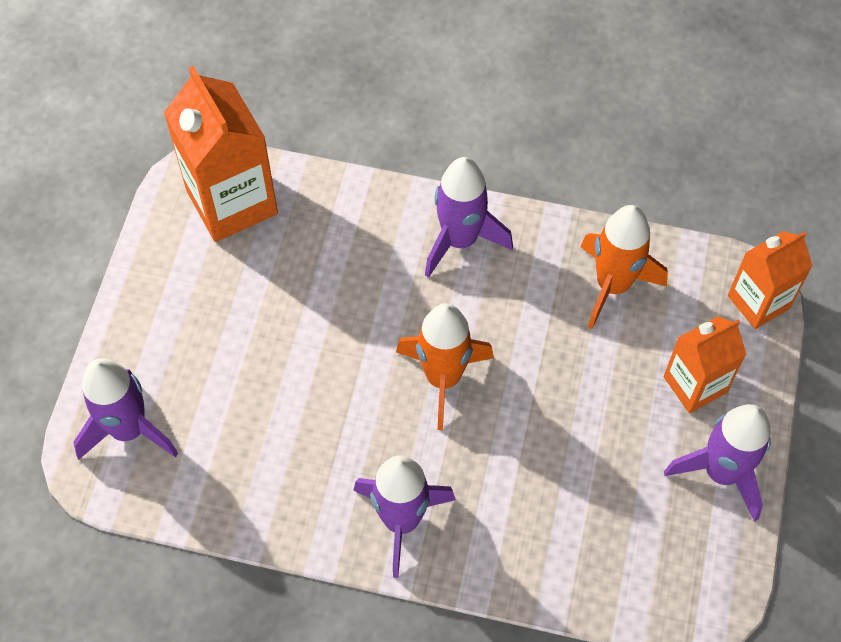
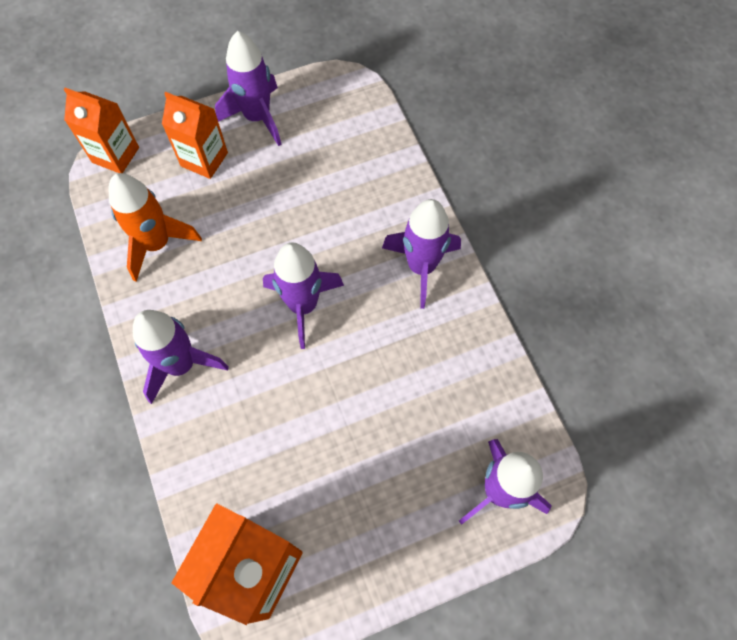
camera: 125 degrees left, 5 degrees up
orange rocket [396,303,494,430] -> purple rocket [263,242,344,349]

